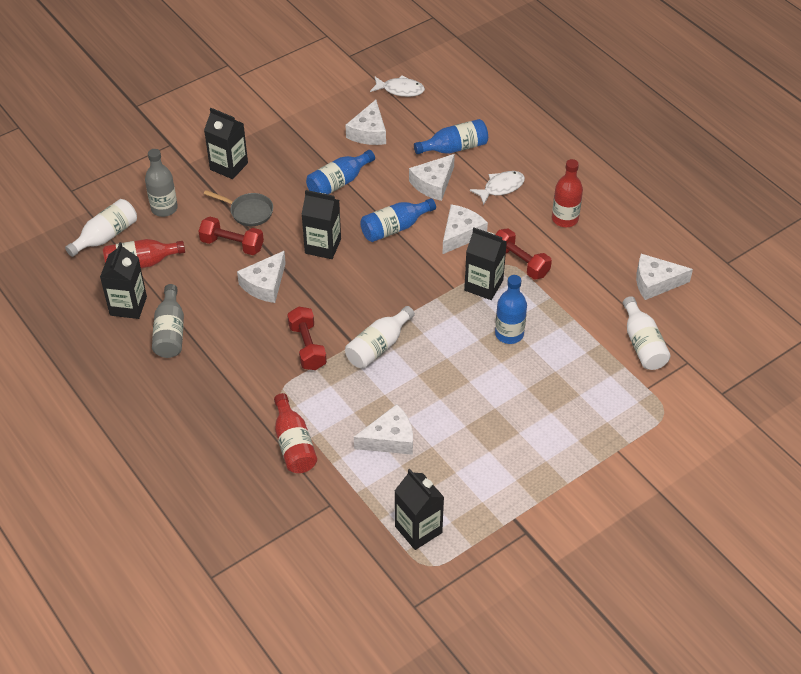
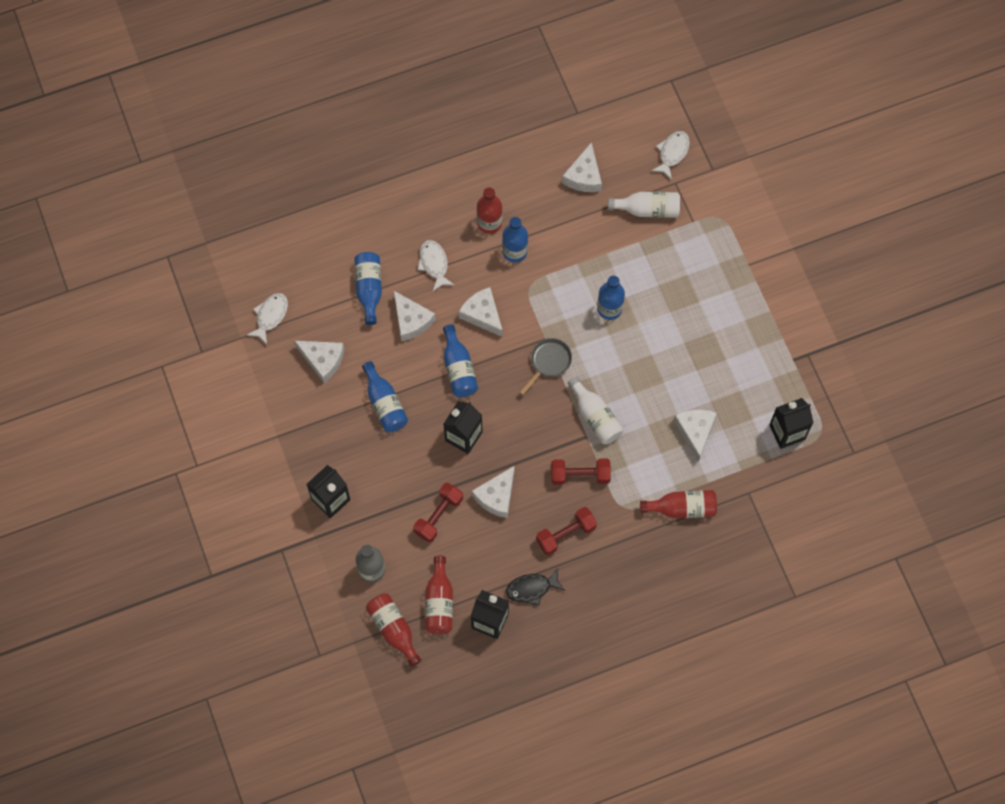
camera: 75 degrees left, 20 degrees up
white bottle [65,199,137,257] -> red bottle [366,593,421,667]
grey bottle [152,284,184,358] -> black fish [506,569,565,605]
grey pan [204,190,273,226] -> grey pan moved to [519,338,572,395]
white cheese [237,251,286,303] -> white cheese turned 75 degrees clockwise [472,466,515,518]
black carton [464,228,507,300] -> none
red dumbbell [495,228,552,279] -> red dumbbell moved to [536,507,597,555]
none -> blue bottle [502,217,528,263]
none -> white fish [651,131,690,180]

